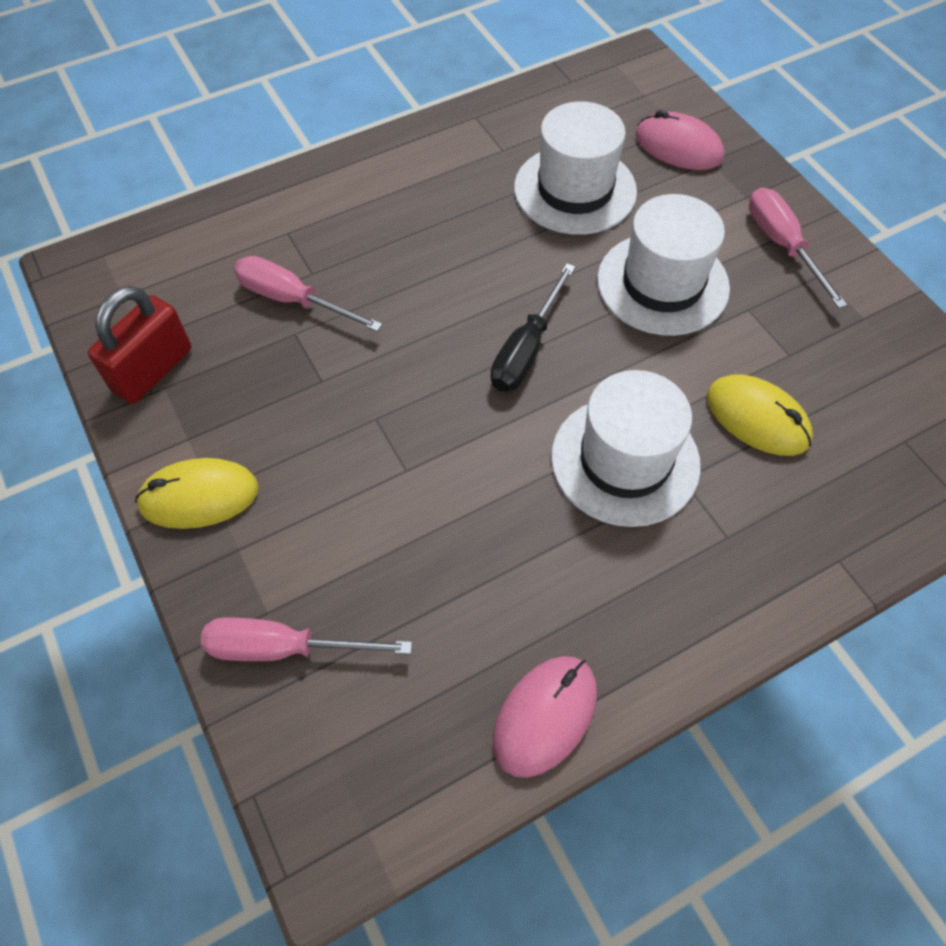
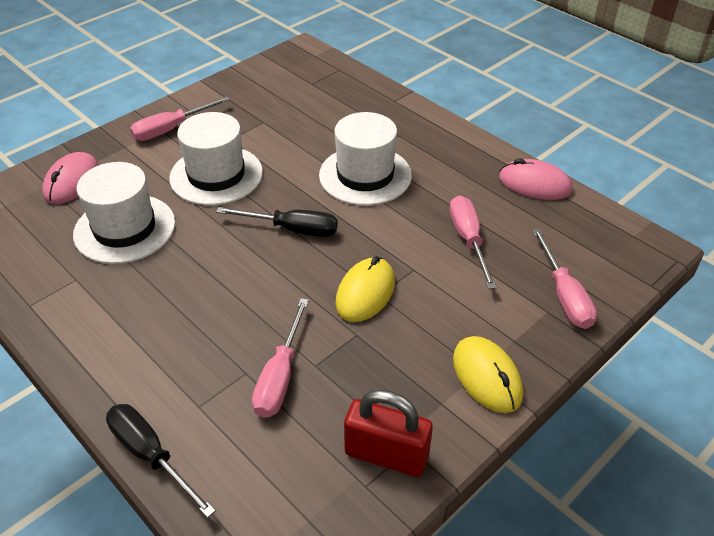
camera: 105 degrees left, 15 degrees down
yellow mouse [707,374,813,456] -> yellow mouse moved to [336,256,395,322]
none -> black screwdriver [106,404,216,518]
none -> pink screwdriver [450,196,497,289]

